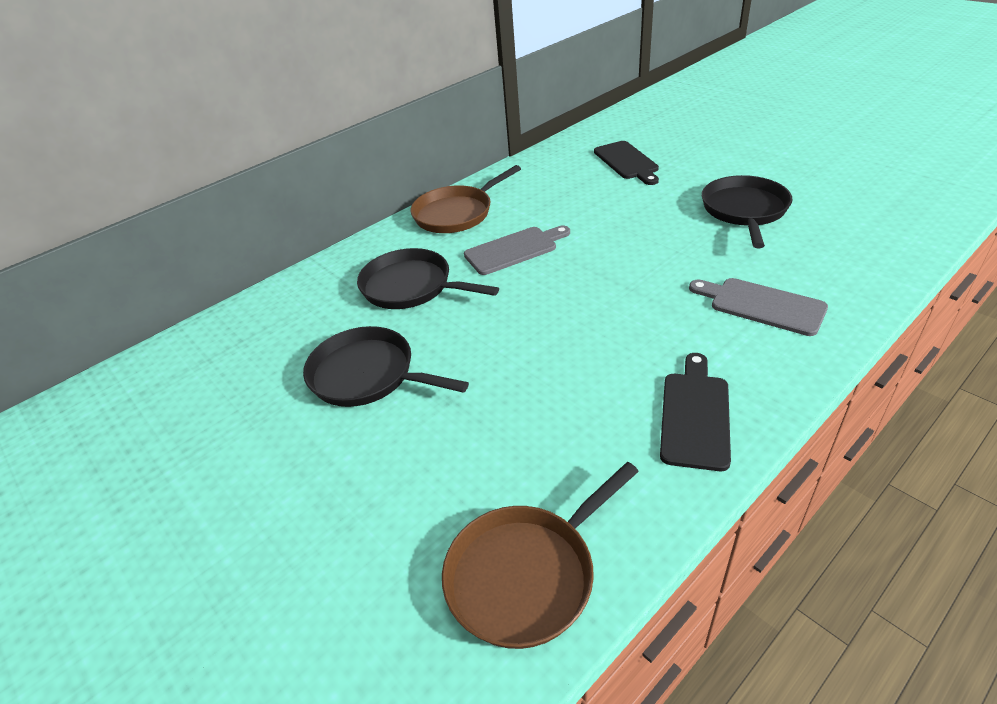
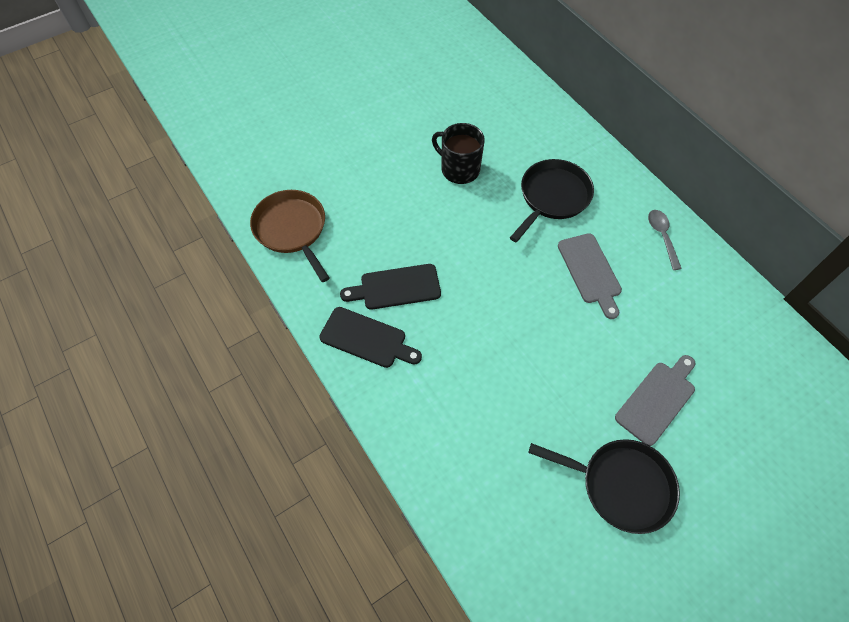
camera: 95 degrees right, 20 degrees up
black pan [303,326,469,407] -> black mug [432,123,485,184]
brown pan [411,165,521,233] -> grey spoon [648,210,682,270]
black cutting board [594,141,659,185] -> black cutting board moved to [340,264,441,310]
grey cutting board [689,278,828,336] -> grey cutting board moved to [615,355,695,446]

